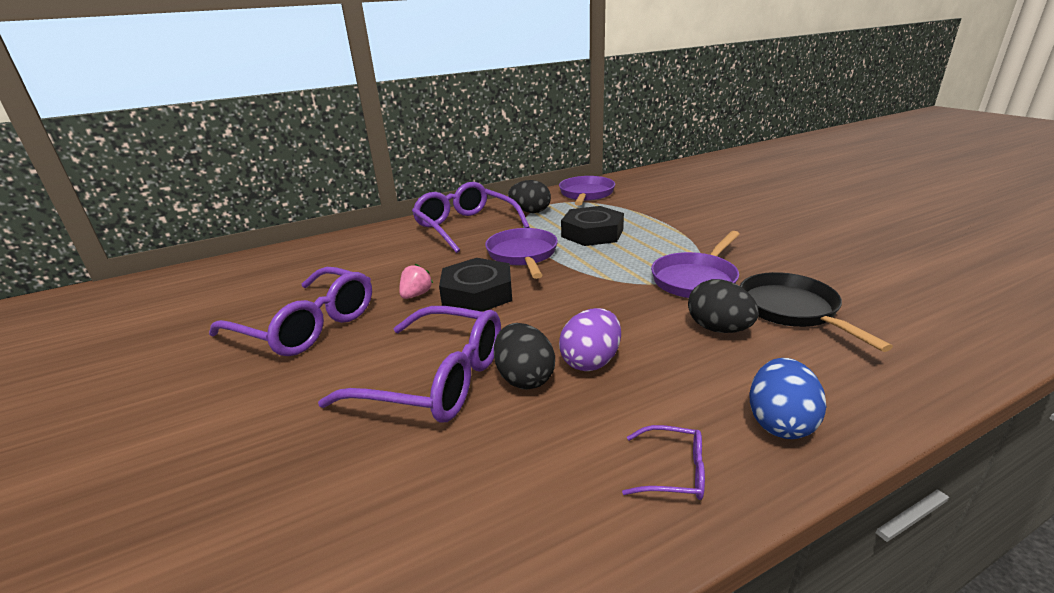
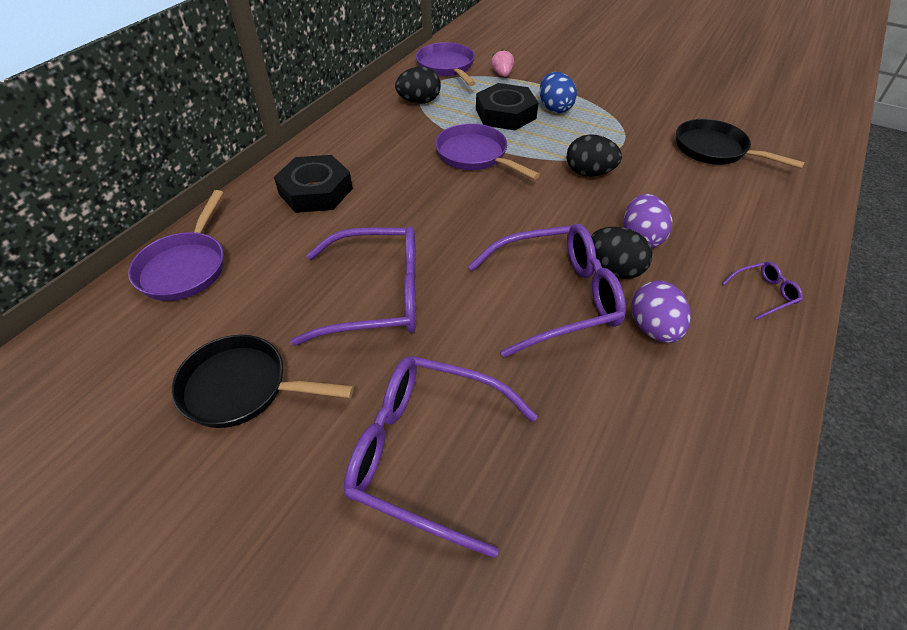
camera: 35 degrees left, 20 degrees up
pink strawberry [399,264,433,299] -> pink strawberry moved to [491,49,514,77]
purple glasses [412,182,530,253] -> purple glasses moved to [344,356,538,558]
black nut [439,258,512,312] -> black nut moved to [274,155,353,213]
purple pan [651,231,740,298] -> purple pan moved to [128,190,224,301]
black egg [688,279,759,333] -> black egg moved to [567,134,622,177]
blue egg [749,358,827,439] -> blue egg moved to [540,72,577,113]
none -> black pan [171,335,354,428]
none -> purple egg [631,281,691,343]

